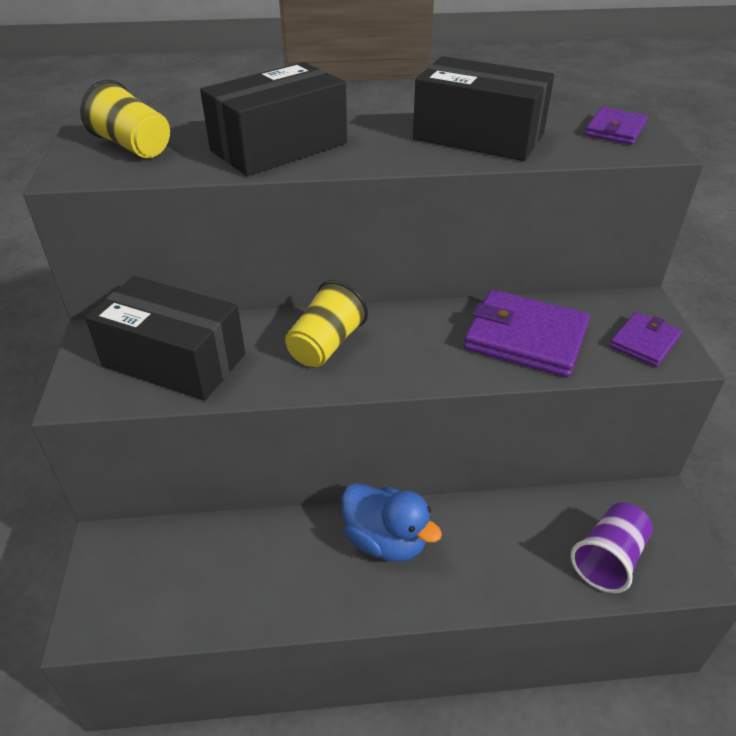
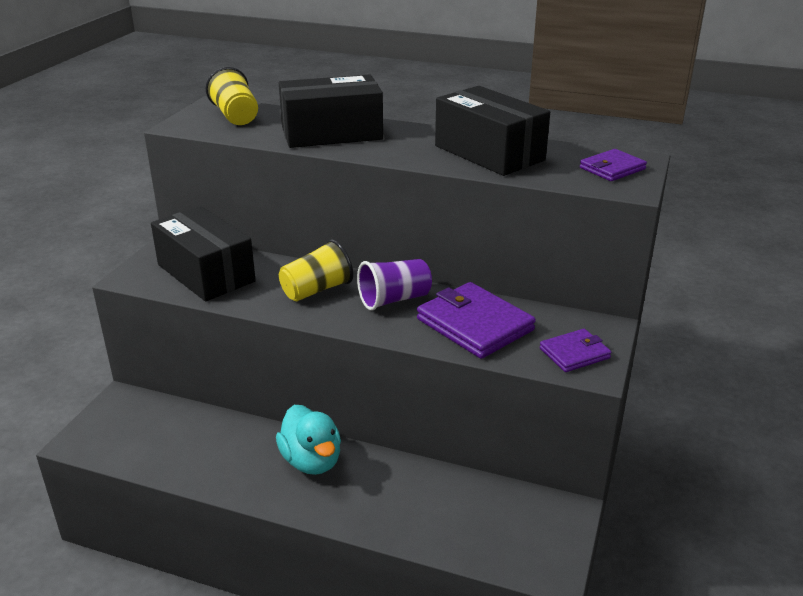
camera: 25 degrees right, 10 degrees down
blue duck [342,483,442,562] -> turquoise duck [276,405,341,475]
purple cup [571,503,653,593] -> purple cup moved to [357,259,432,311]

